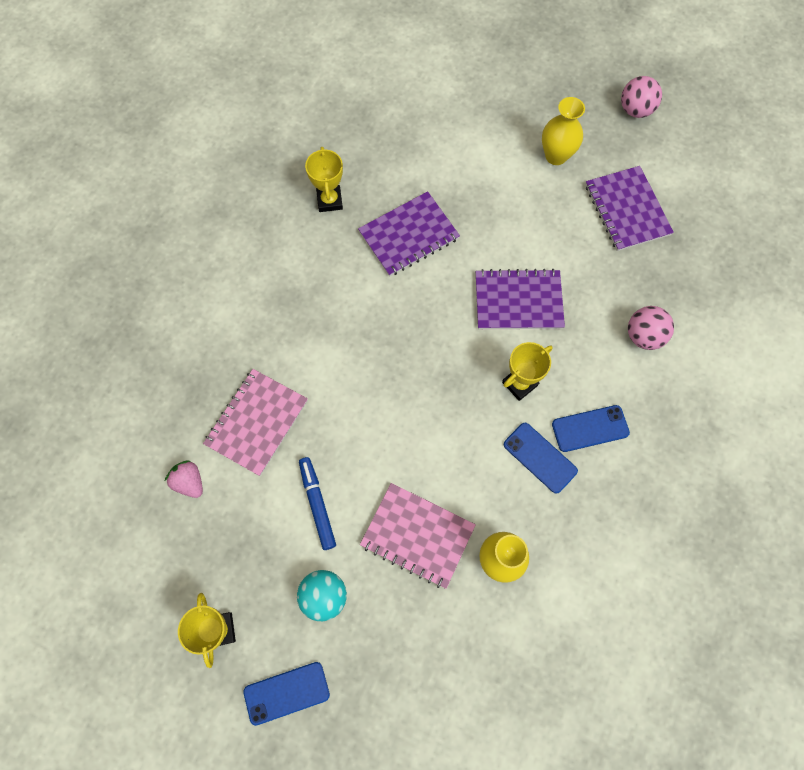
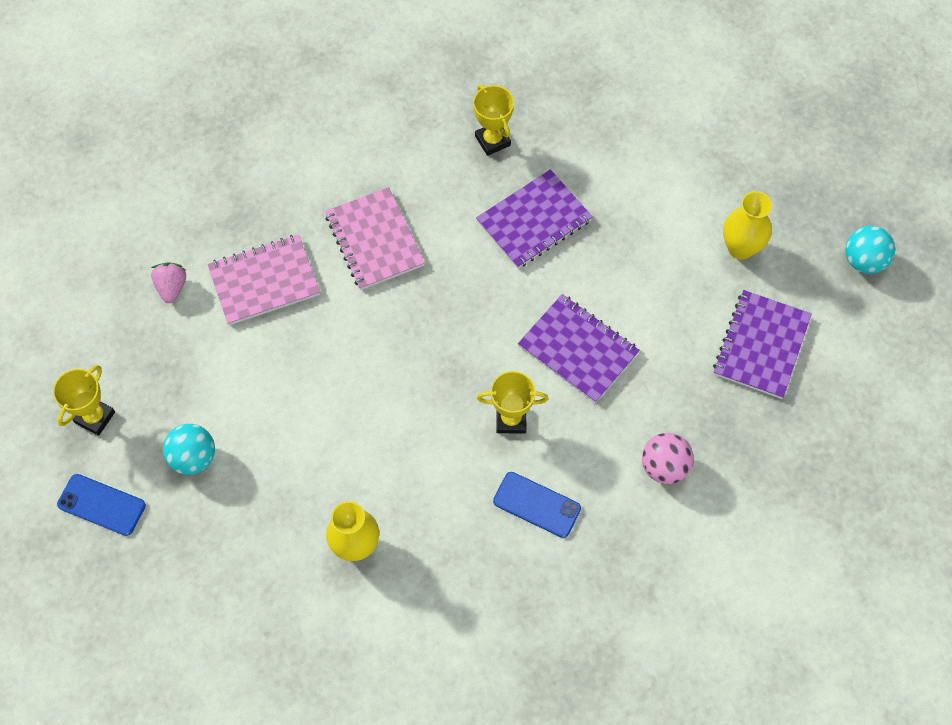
camera: 40 degrees right, 5 degrees down
blue marker [299,457,336,550] -> none
yellow trophy [305,147,343,212] -> yellow trophy turned 60 degrees counterclockwise [473,84,514,156]
purple notebook [358,191,460,277] -> purple notebook turned 45 degrees counterclockwise [476,169,593,269]
pink notebook [360,483,476,589] -> pink notebook moved to [325,187,425,290]
blue phone [504,423,578,494] -> none
pink ball [621,76,662,118] -> turquoise ball [845,226,895,274]

